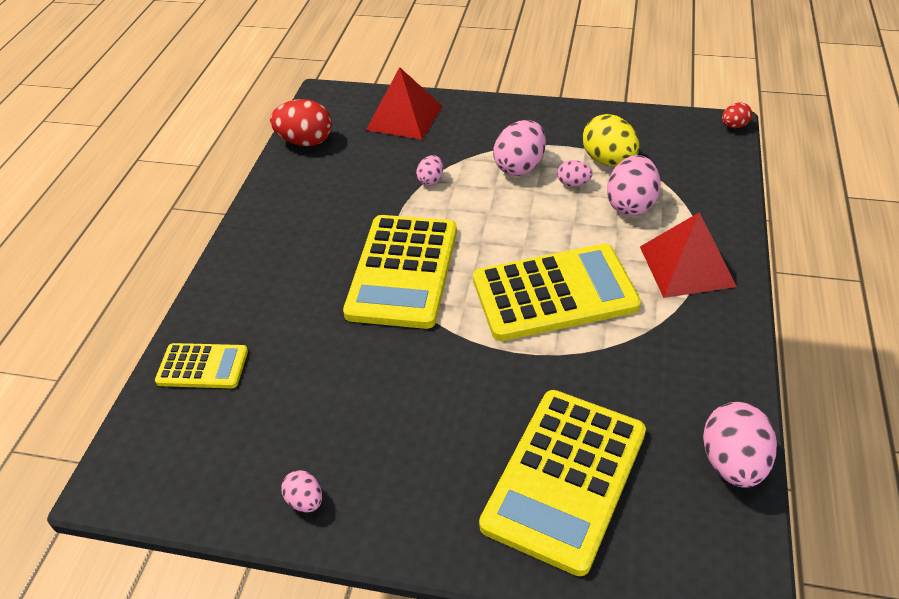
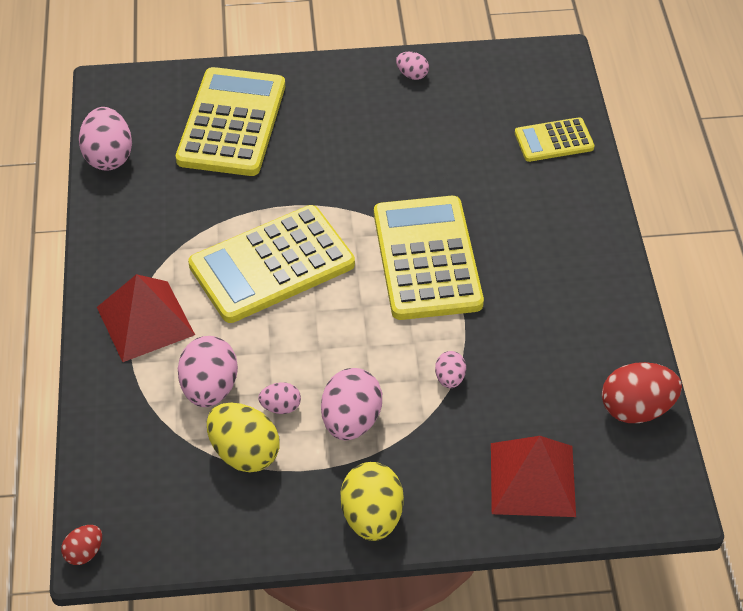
camera: 160 degrees right, 5 degrees up
none -> yellow egg [341,462,404,541]

